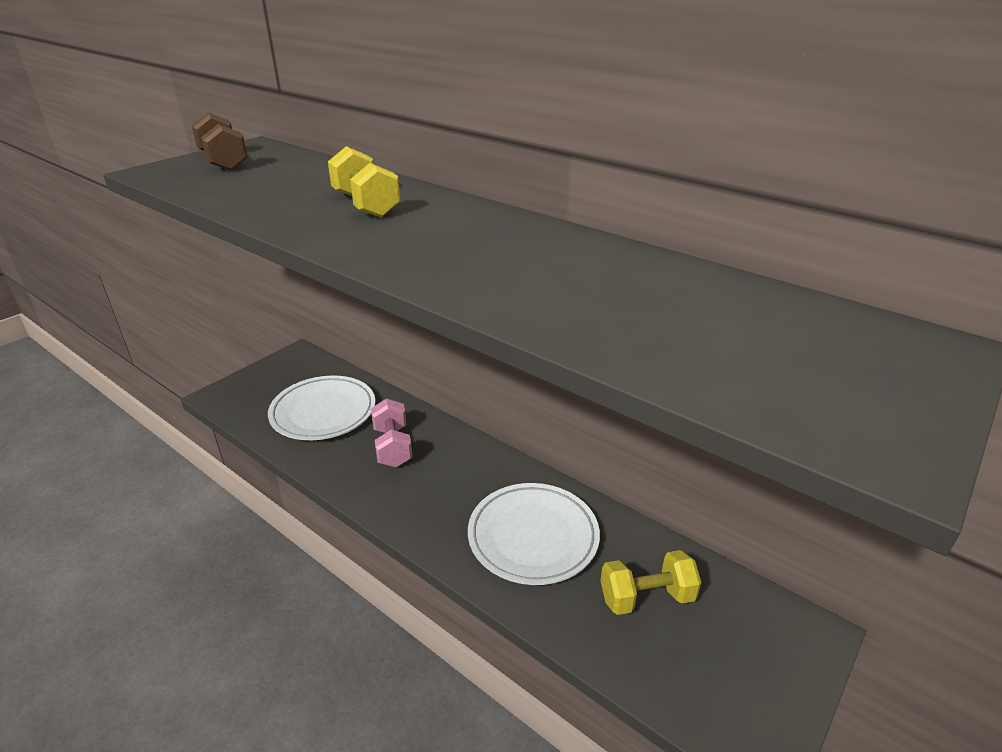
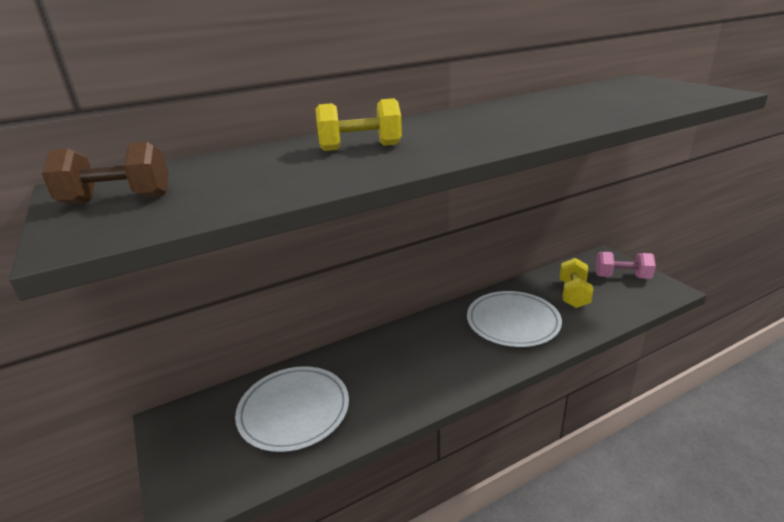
camera: 65 degrees left, 5 degrees down
pink dumbbell [371,398,413,467] -> pink dumbbell moved to [595,252,656,279]

